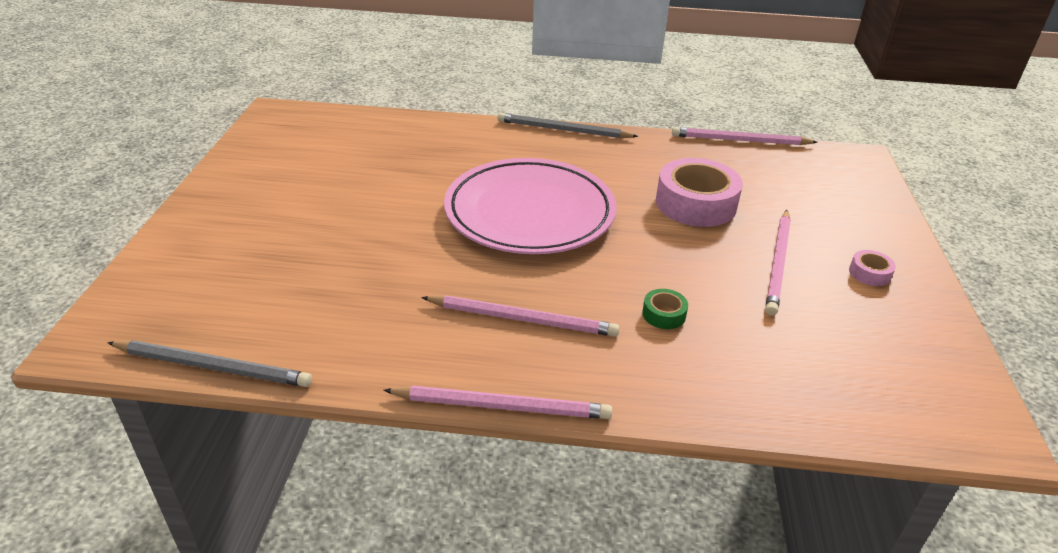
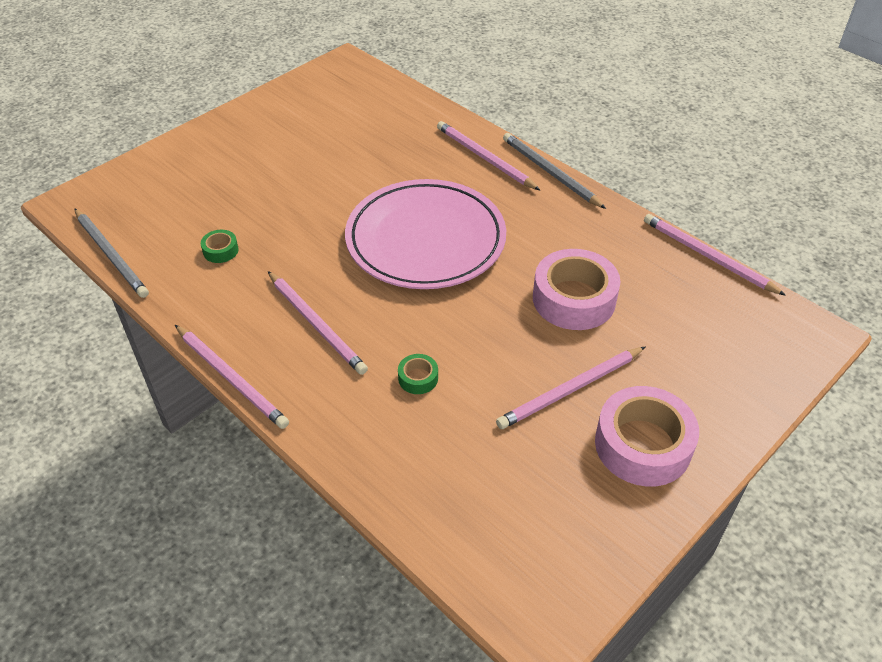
camera: 40 degrees right, 10 degrees up
pink tape [849,250,896,286] -> pink tape [595,386,699,487], size x2.25
none -> green tape [201,230,239,263]
none -> pink pencil [437,121,540,190]

